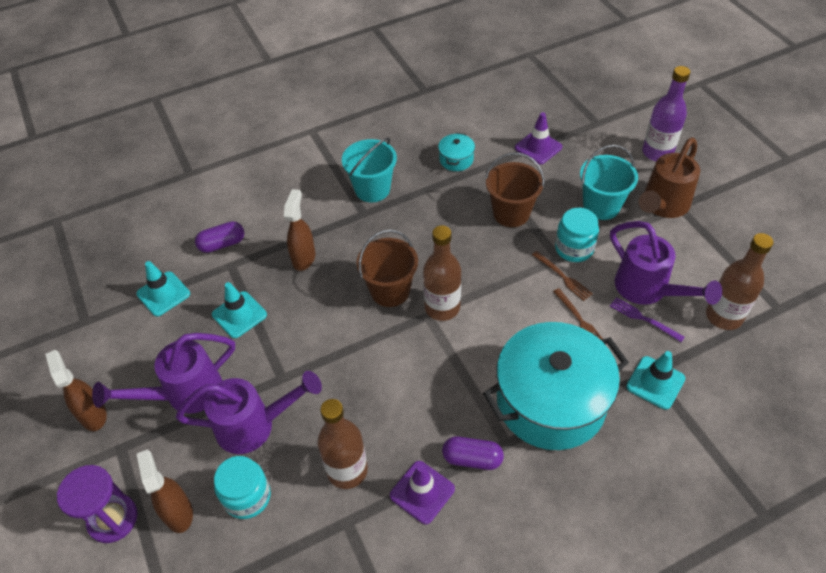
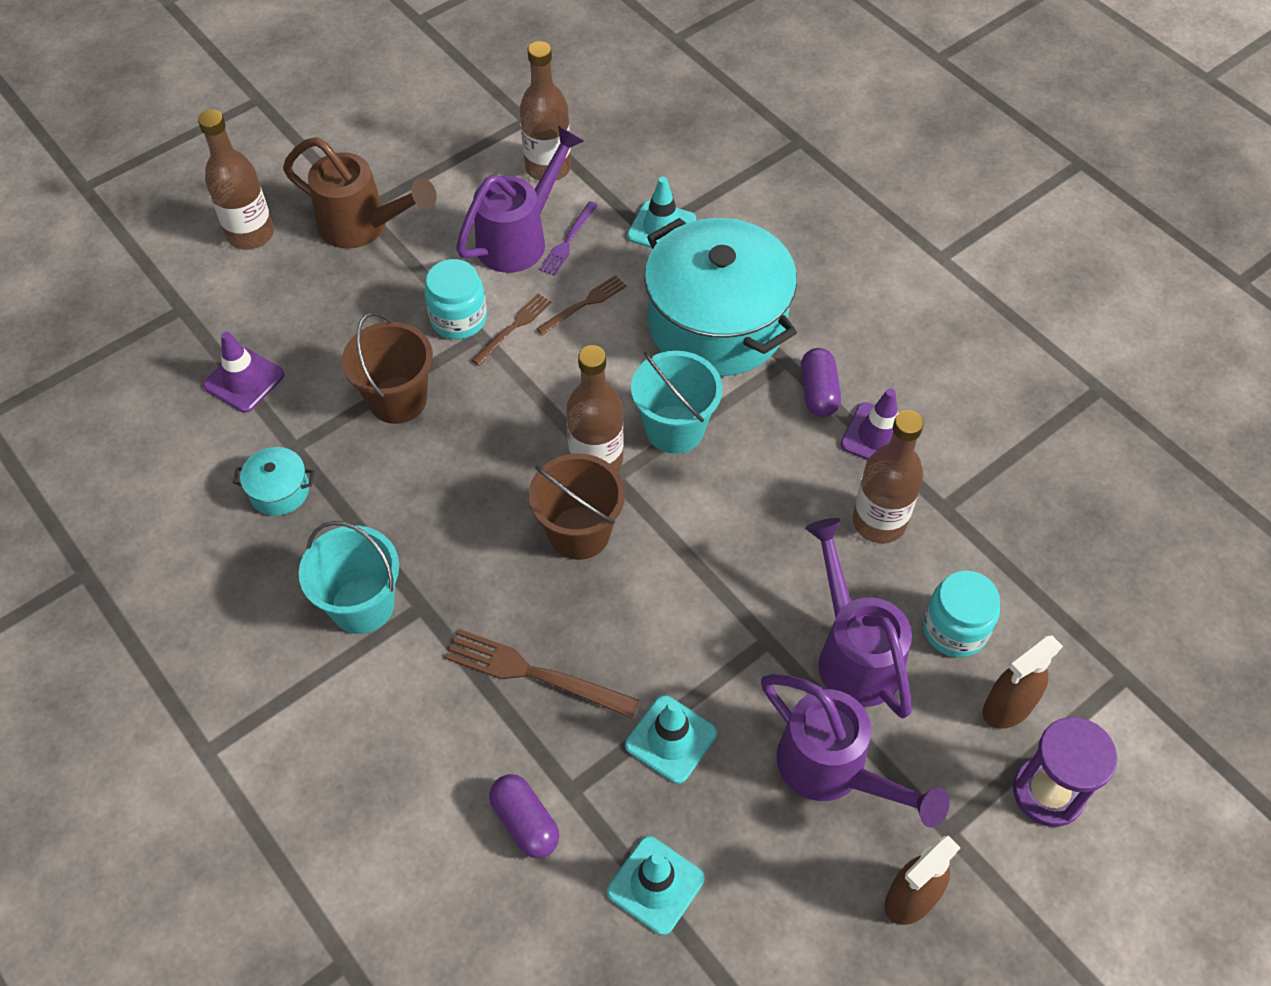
camera: 105 degrees left, 5 degrees up
brown spray bottle [284,189,315,271] -> brown fork [445,629,640,718]
turquoise bucket [580,145,638,220] -> turquoise bucket moved to [631,351,723,454]
purple bottle [642,66,690,161] -> brown bottle [198,109,274,250]

